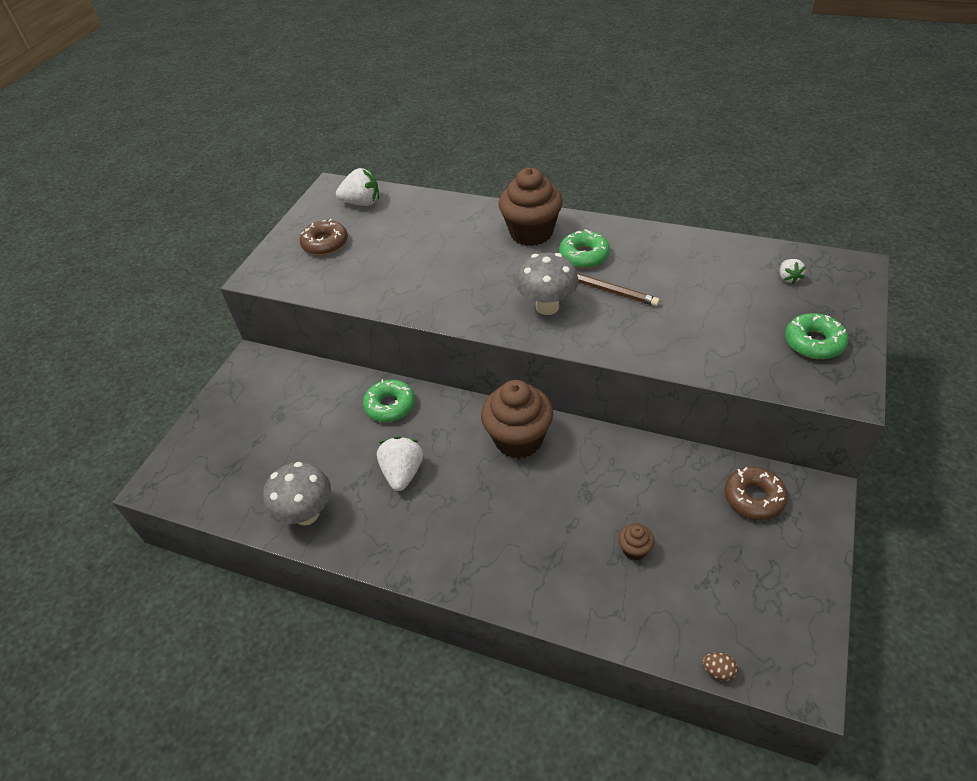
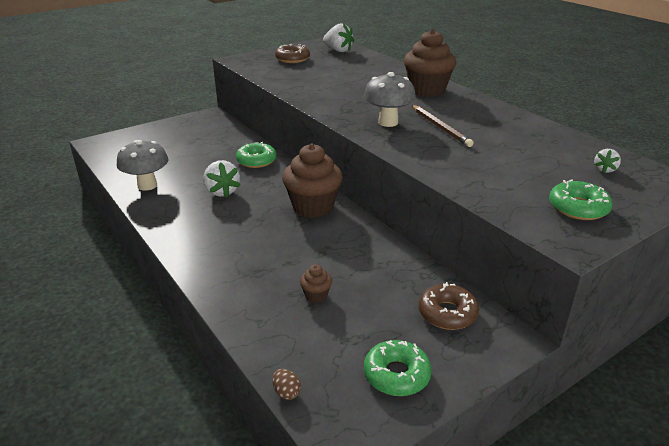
camera: 30 degrees right, 15 degrees down
white strawberry [377,436,423,491] -> white strawberry turned 120 degrees clockwise [203,160,241,197]
green donut [559,229,610,268] -> green donut moved to [364,340,432,396]

